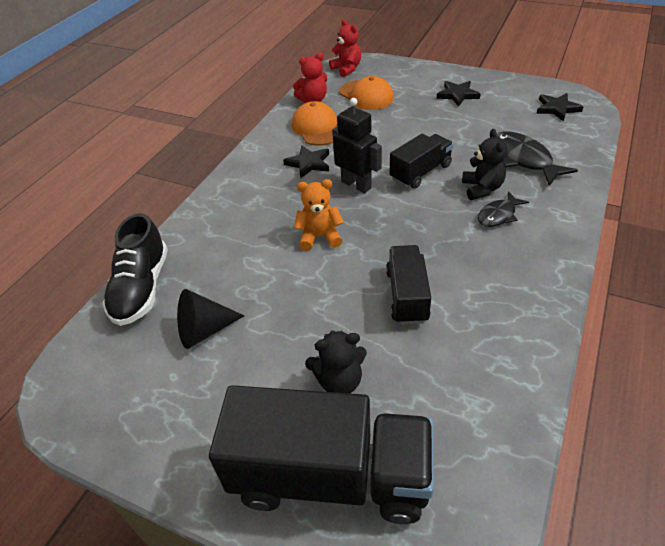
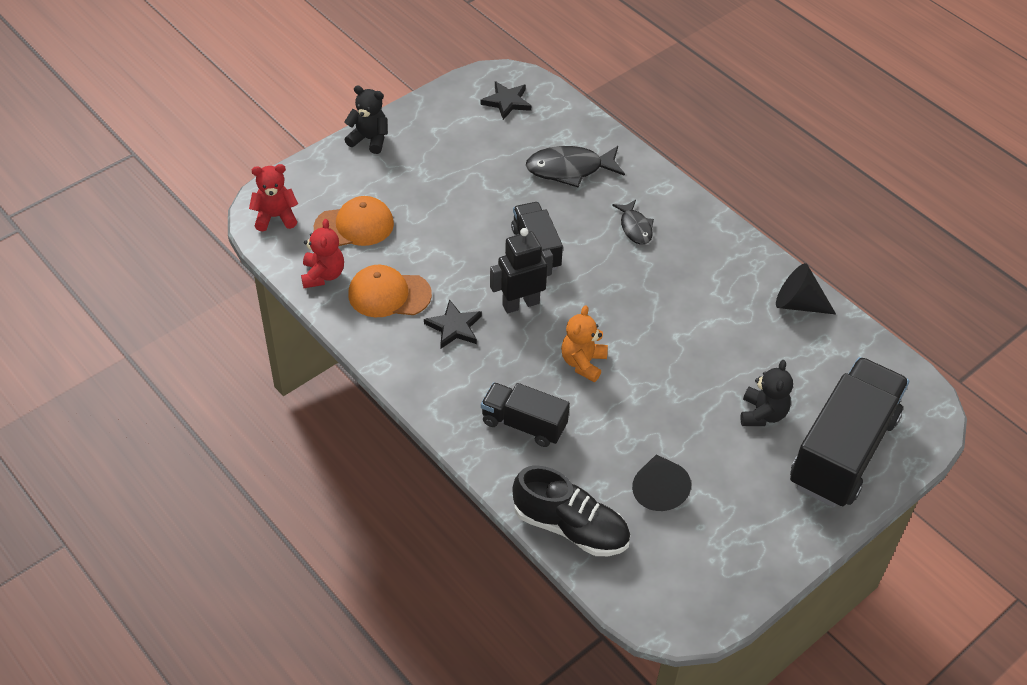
camera: 70 degrees left, 5 degrees up
black truck [386,245,431,325] -> black truck moved to [481,382,570,447]
black star [436,81,481,107] -> none
black teddy bear [462,129,508,200] -> black teddy bear moved to [344,85,388,154]
none -> black cone [776,263,836,314]

